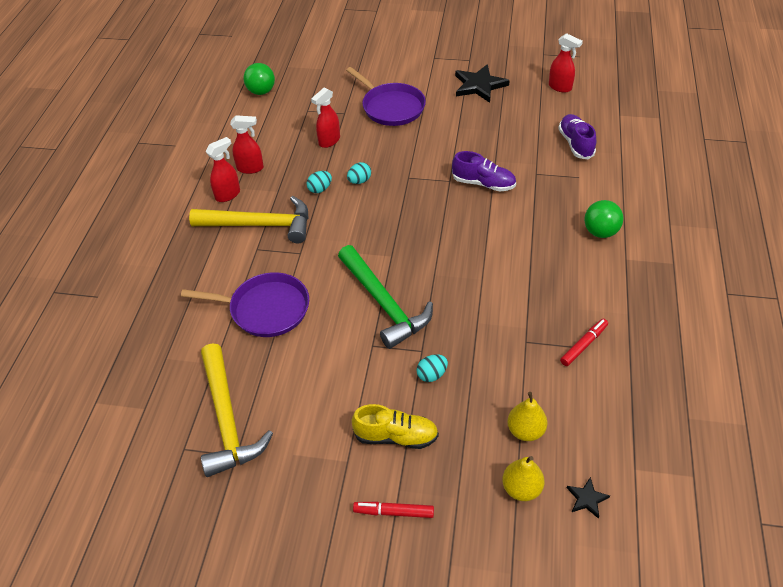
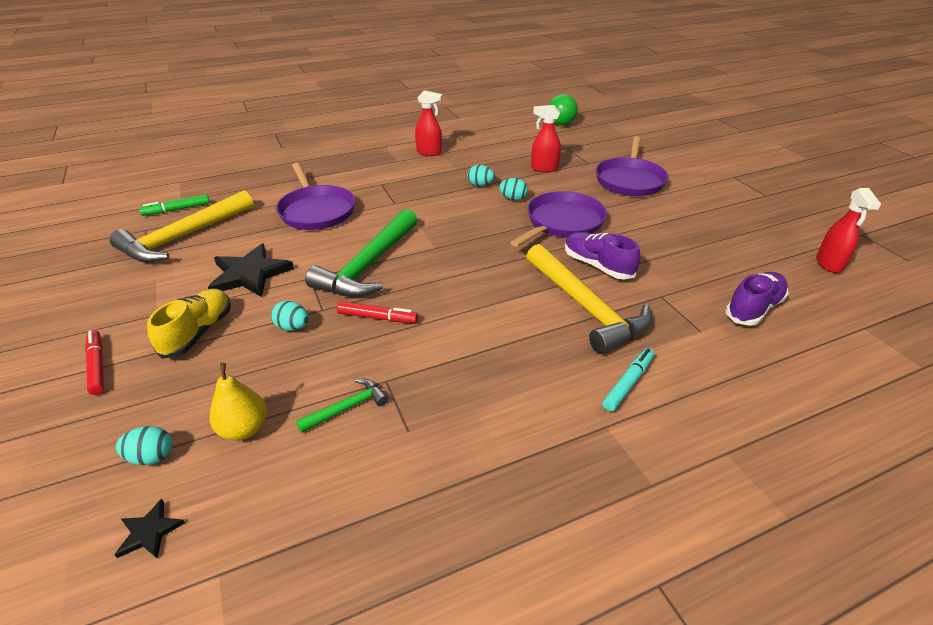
camera: 55 degrees right, 10 degrees down
yellow hammer [189,196,309,244] -> yellow hammer moved to [526,244,652,354]
red spray bottle [230,115,264,174] -> none
yellow shoe [351,404,439,449] -> yellow shoe turned 135 degrees counterclockwise [147,289,231,359]
purple shoe [452,151,516,191] -> purple shoe turned 150 degrees clockwise [565,232,640,280]
black star [455,64,510,103] -> black star moved to [208,244,294,297]
yellow pear [502,456,545,501] -> turquoise egg [115,426,172,465]
red marker [560,319,608,366] -> red marker moved to [337,302,418,323]
green ball [584,200,623,238] -> turquoise marker [602,348,654,411]
none -> green marker [139,194,210,216]
none -> green hammer [296,379,388,433]
none -> purple pan [511,191,607,247]

